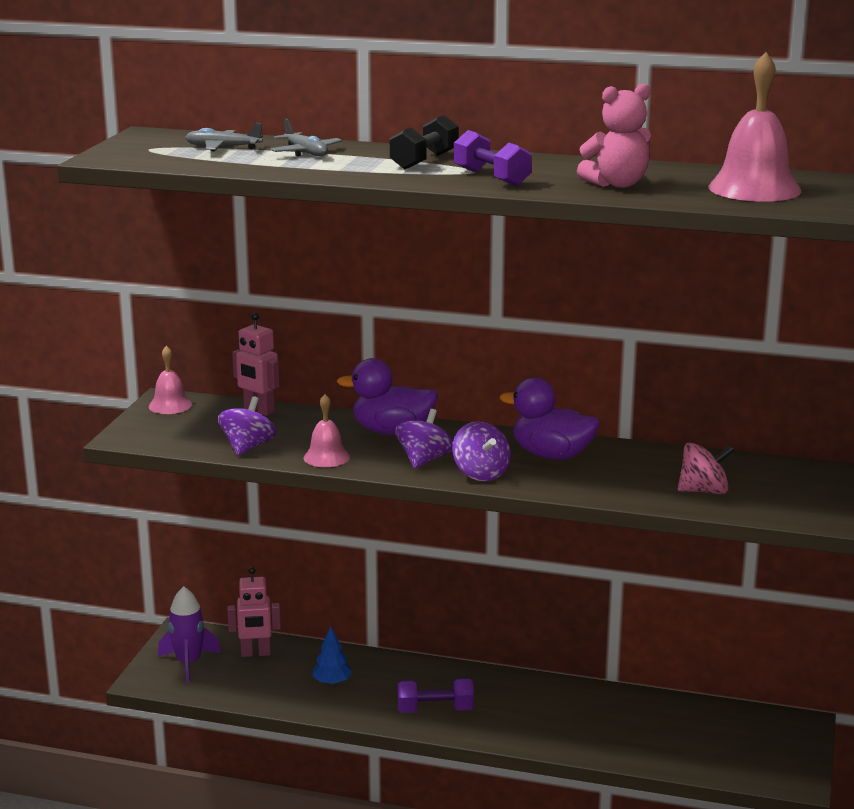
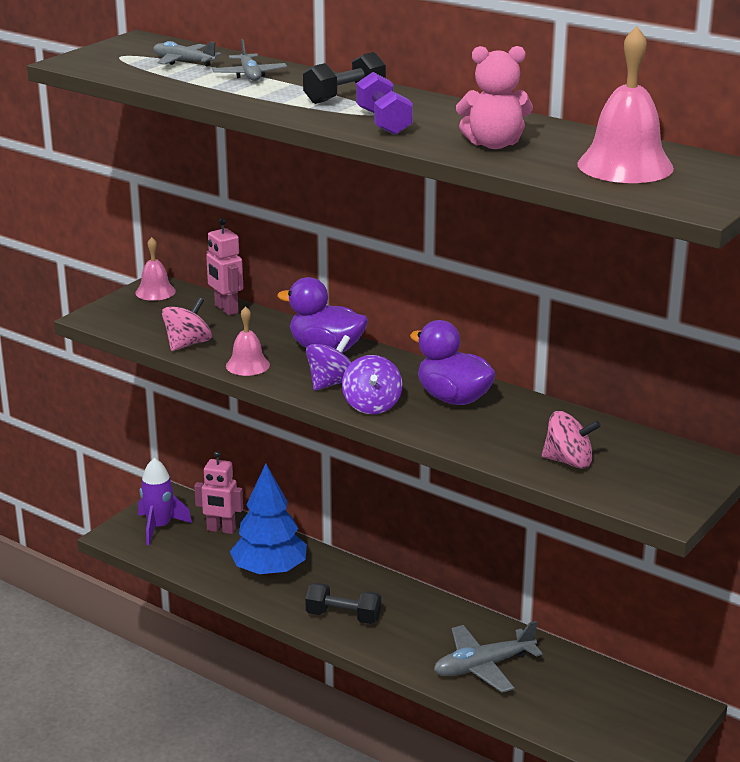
camera: 20 degrees right, 5 degrees up
purple spinning top [218,396,276,456] -> pink spinning top [162,298,212,351]
blue tree [312,626,353,685] -> blue tree [230,464,307,576], size x2.04
purple dumbbell [397,678,474,713] -> black dumbbell [305,583,381,624]
none -> grey plane [434,621,543,693]

